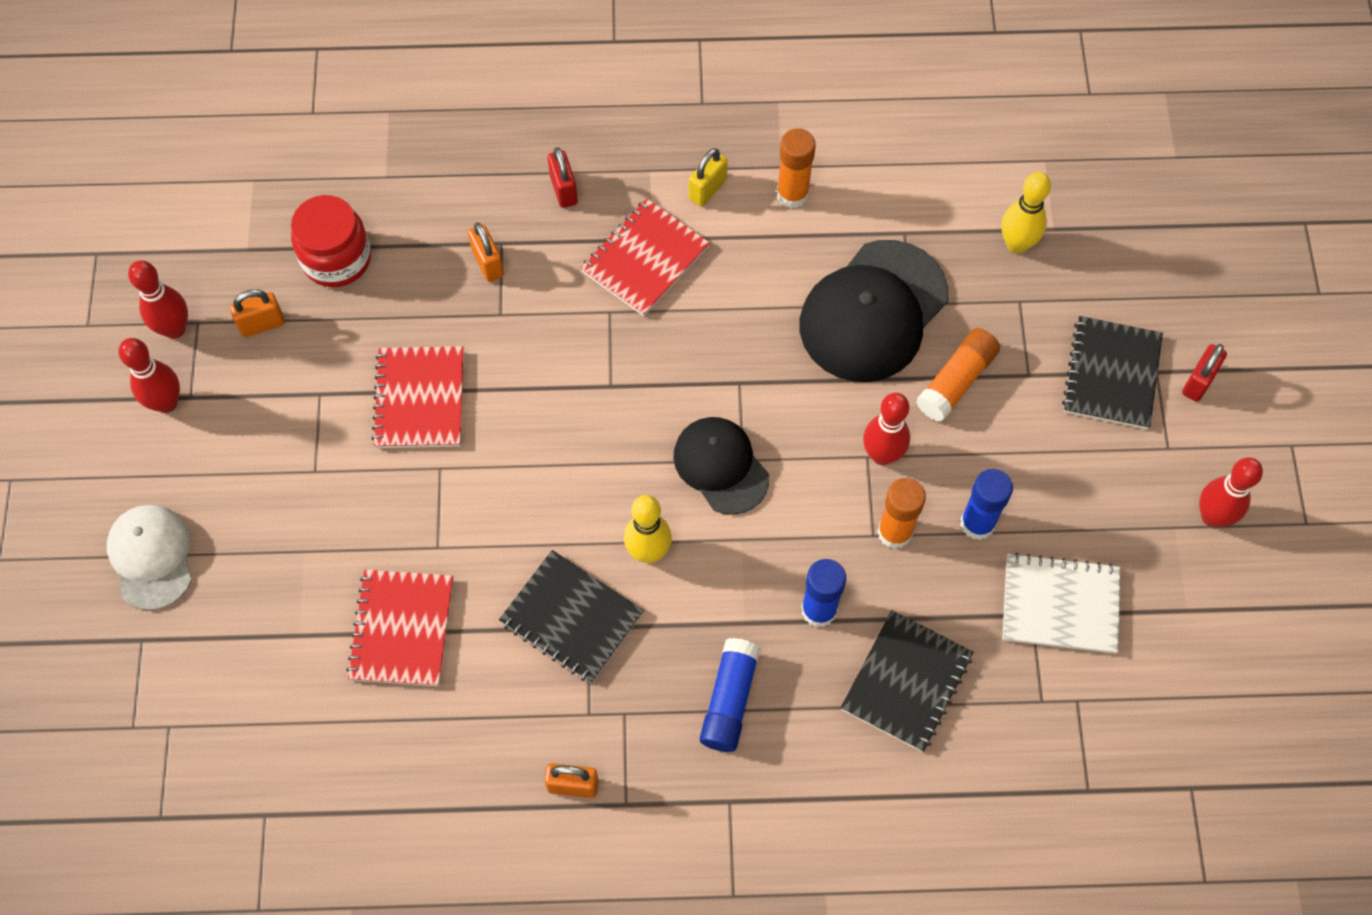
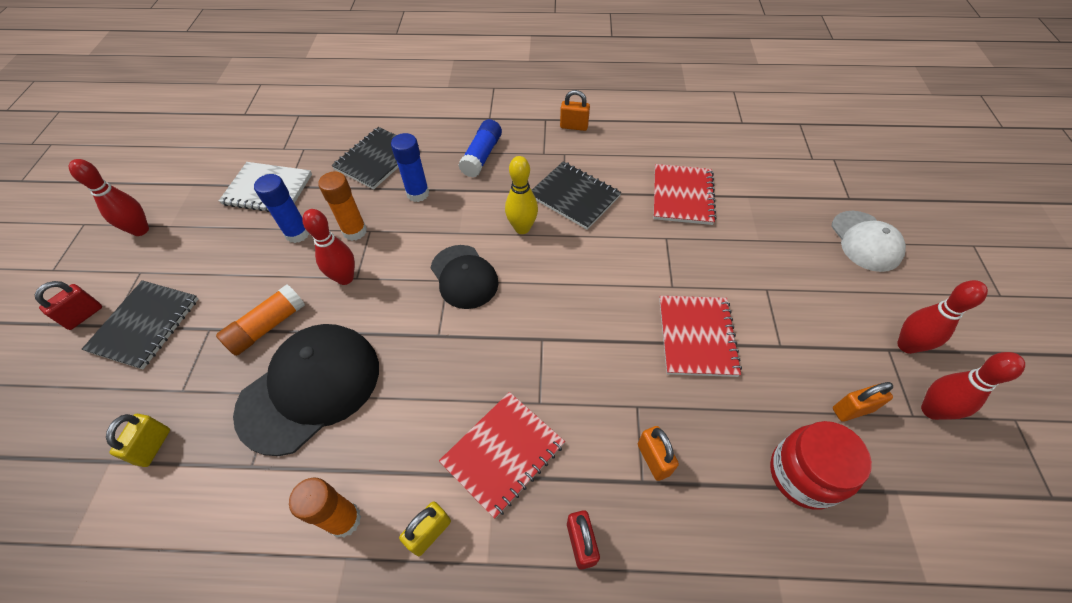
camera: 175 degrees left, 10 degrees down
yellow bowling pin [1001,172,1051,254] -> yellow padlock [106,414,170,467]

